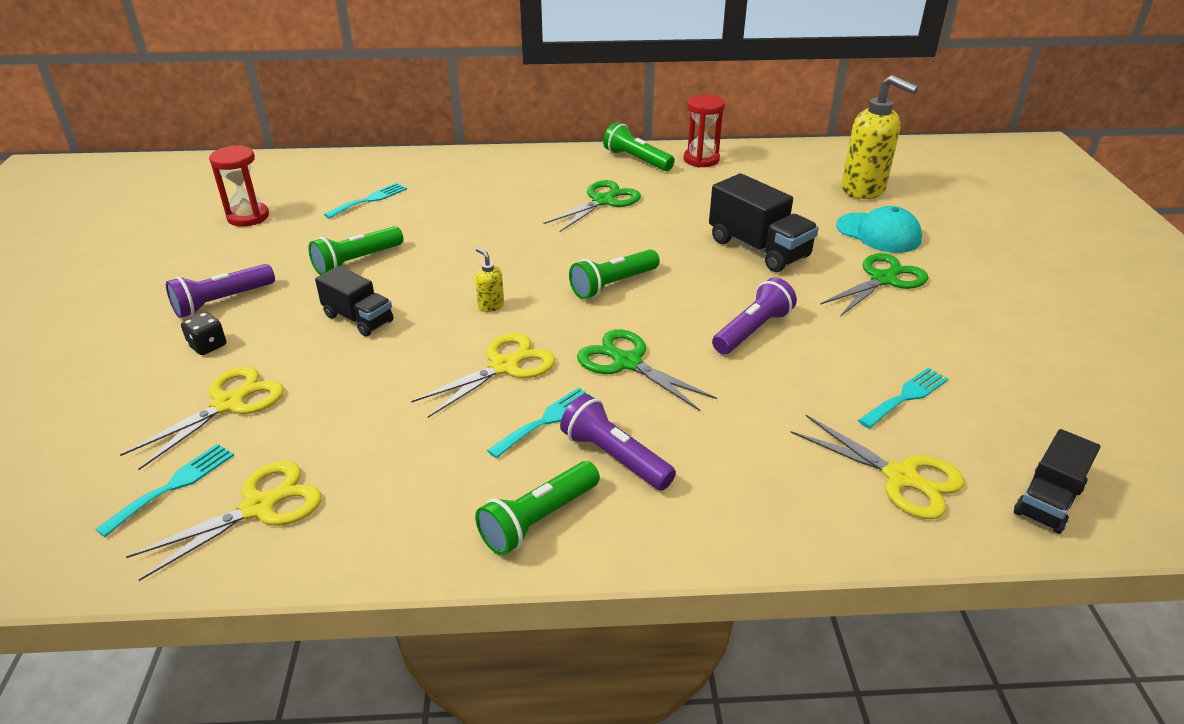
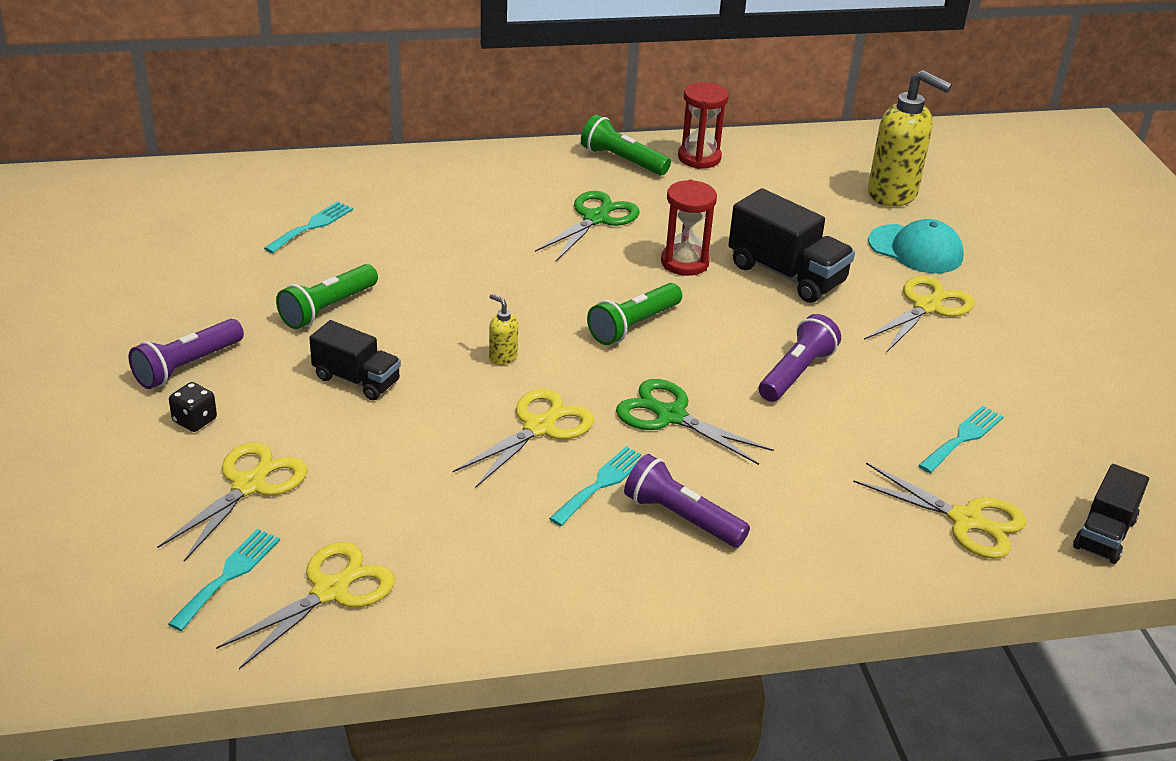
camera: 10 degrees left, 0 degrees up
red hourglass [209,145,269,227] -> red hourglass moved to [661,180,717,276]
green flashlight [475,461,600,555] -> none
green scissors [820,253,928,317] -> yellow scissors [864,275,974,353]

